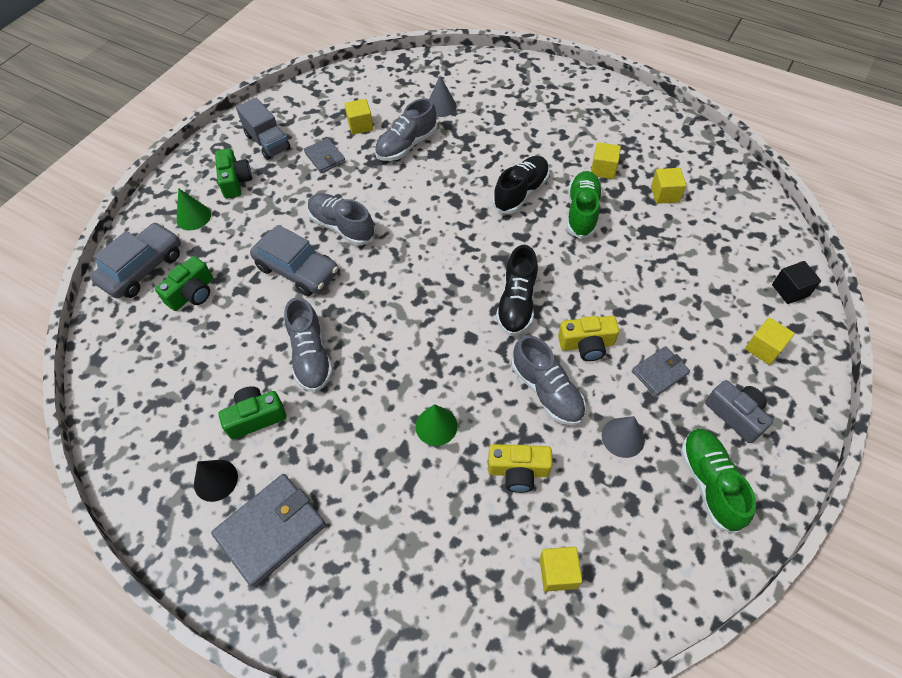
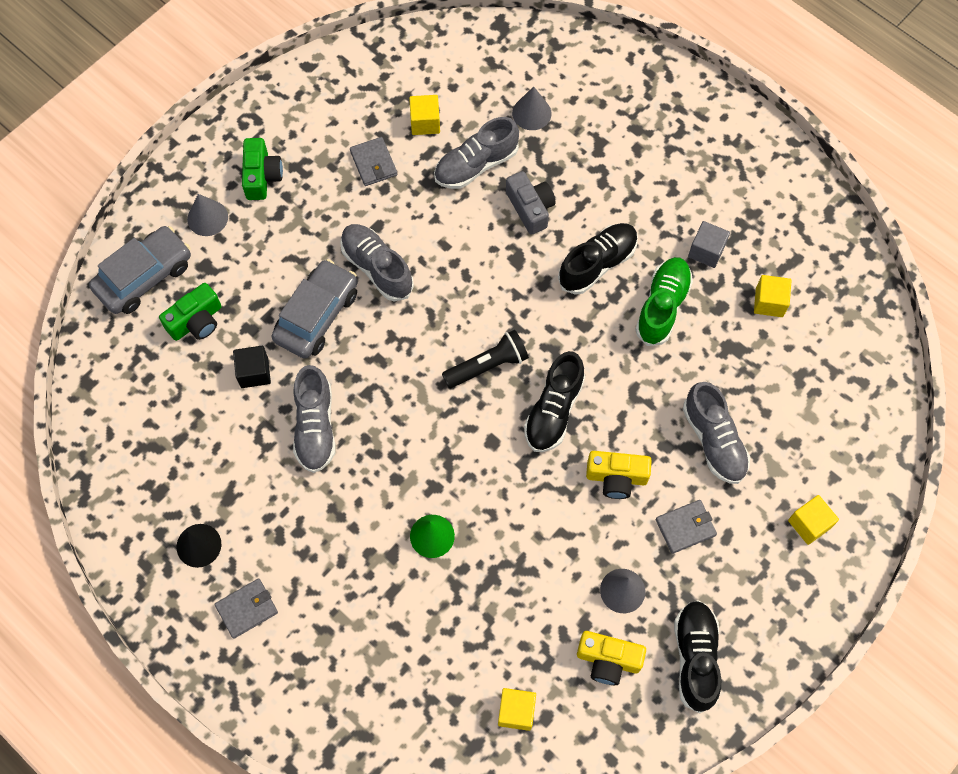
camera: 10 degrees right, 10 degrees up
green cone [176,188,211,230] -> grey cone [187,194,228,236]
grey wallet [211,474,326,588] -> grey wallet [215,578,278,639], size x0.57
green camera [219,386,286,439] -> none
grey truck [236,98,291,160] -> none
grey car [250,225,338,296] -> grey car turned 105 degrees counterclockwise [272,259,358,359]
yellow camera [488,444,553,493] -> yellow camera moved to [577,631,646,685]
grey shoe [512,335,586,426] -> grey shoe moved to [683,382,750,484]
yellow cube [591,142,621,179] -> grey cube [688,221,730,268]
green shoe [681,429,756,534] -> black shoe [674,600,722,714]
grey camera [705,380,773,443] -> grey camera moved to [506,171,555,235]
black cube [772,261,821,304] -> black cube moved to [233,346,271,388]
none -> black flashlight [442,330,529,388]

